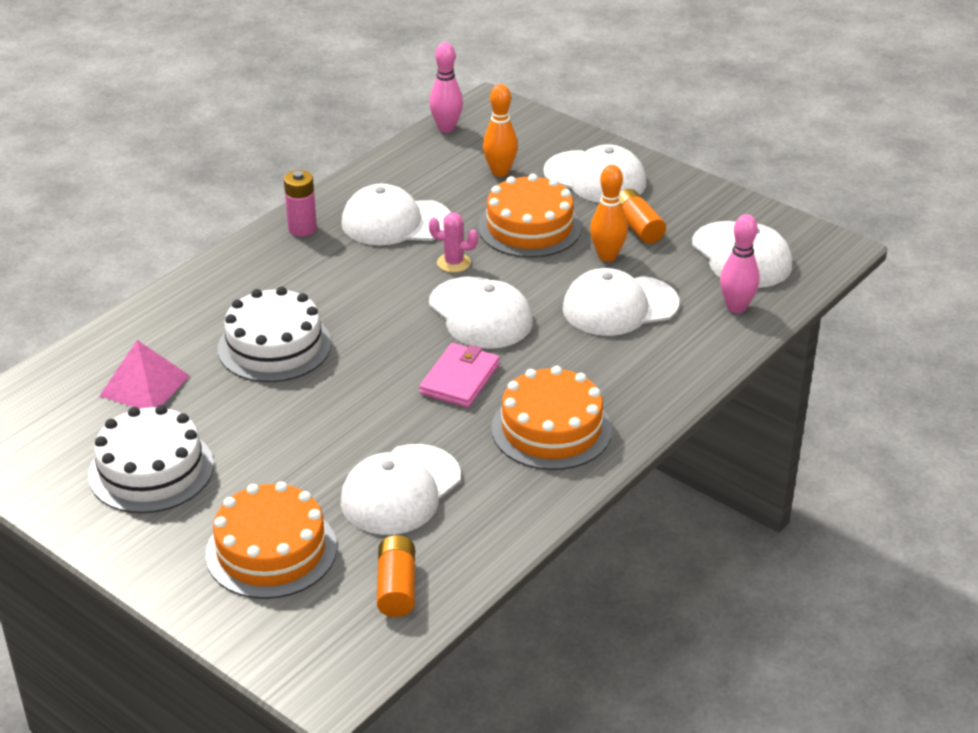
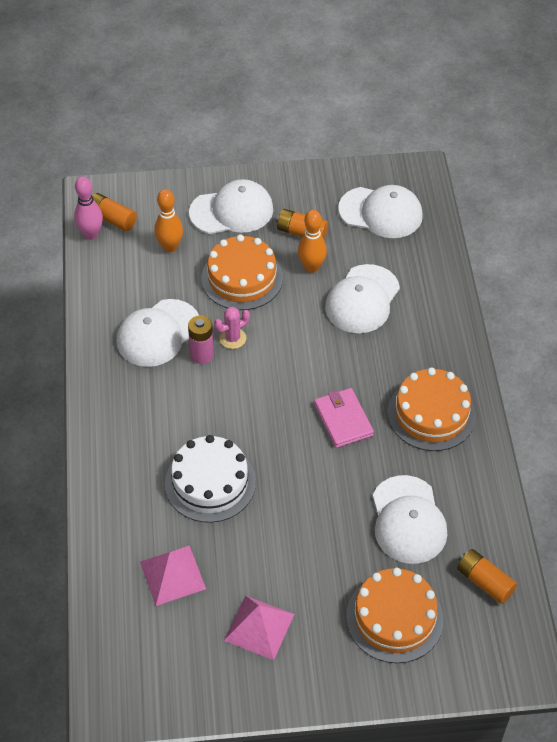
camera: 45 degrees left, 15 degrees up
white cake [88,405,214,513] -> pink pyramid [224,596,294,660]
pink battery [284,170,317,237] -> pink battery moved to [188,315,214,364]
white cap [429,277,533,349] -> none
pink bowling pin [720,214,760,313] -> none
none -> orange battery [92,193,137,231]

